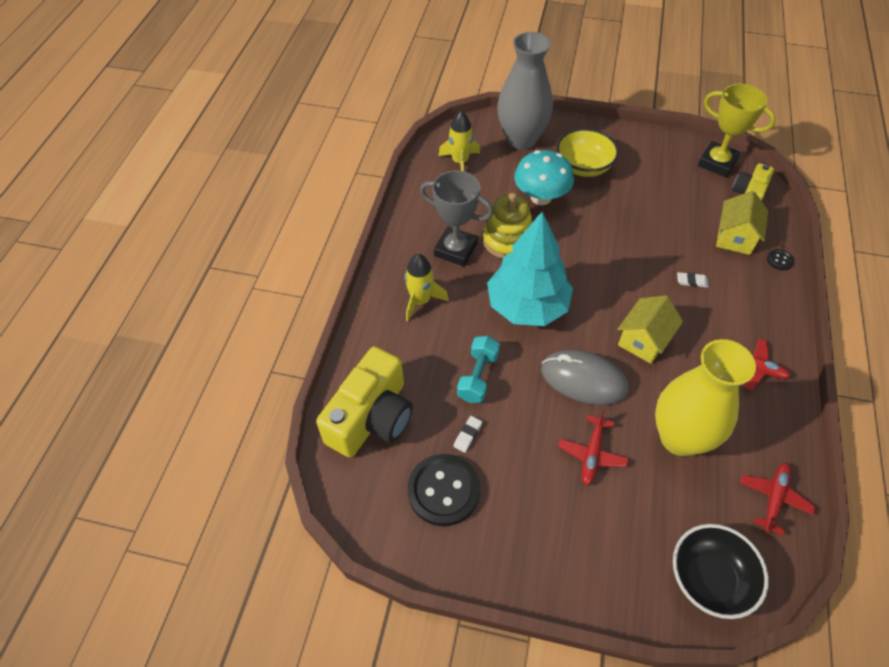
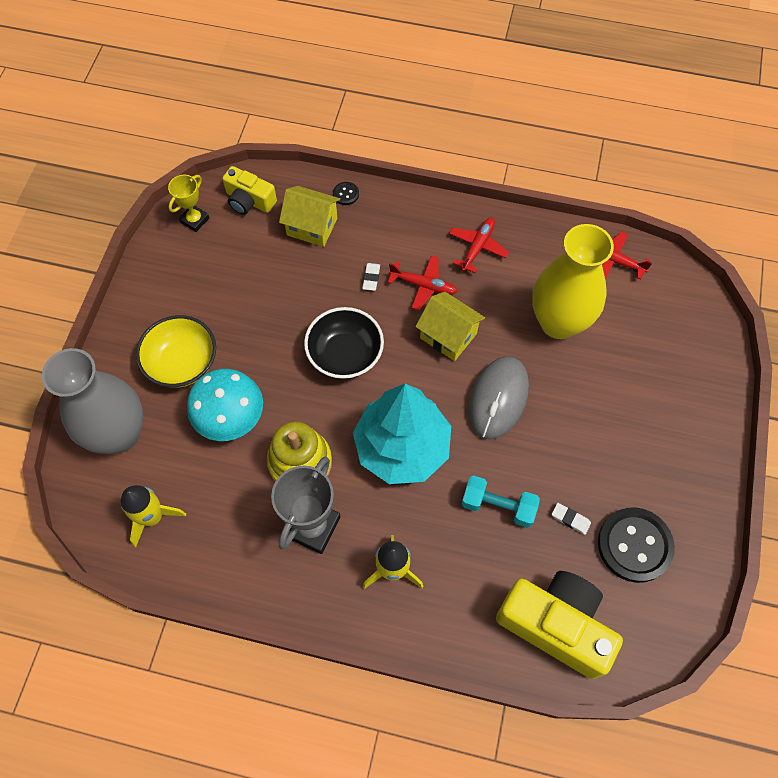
camera: 90 degrees left, 10 degrees up
red plane [558,410,629,485] -> red plane moved to [388,256,458,310]
black bowl [673,524,769,619] -> black bowl moved to [304,307,384,379]
yellow trophy [698,84,776,177] -> yellow trophy [168,175,209,232], size x0.59

